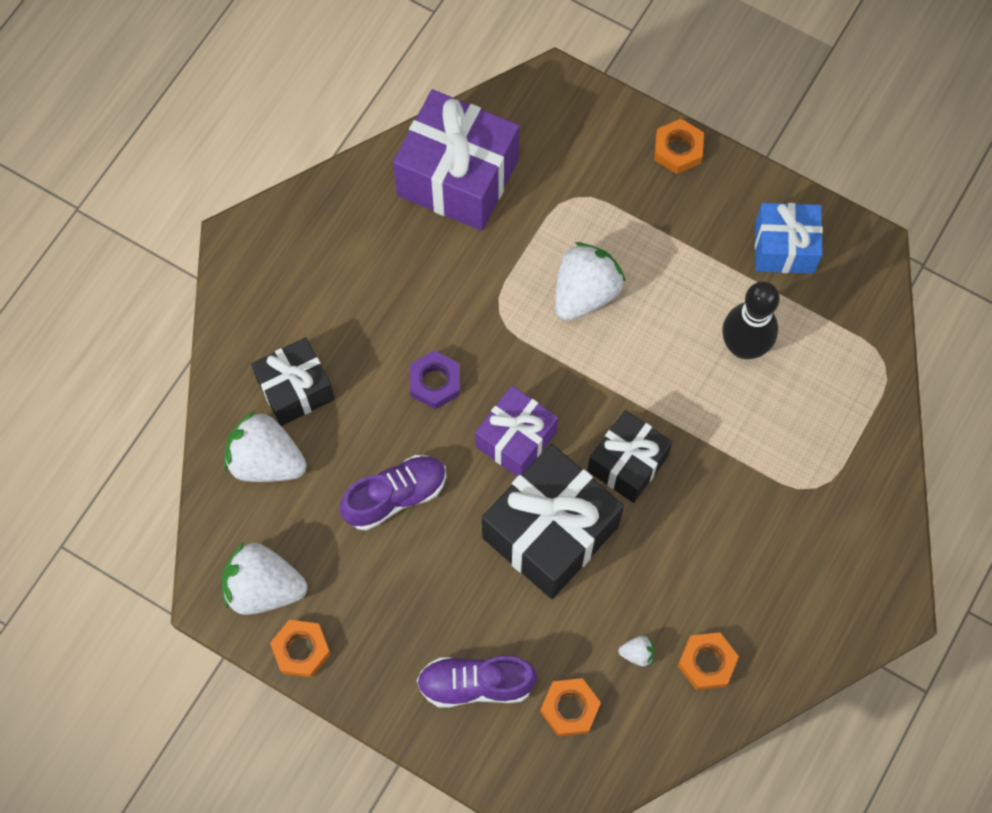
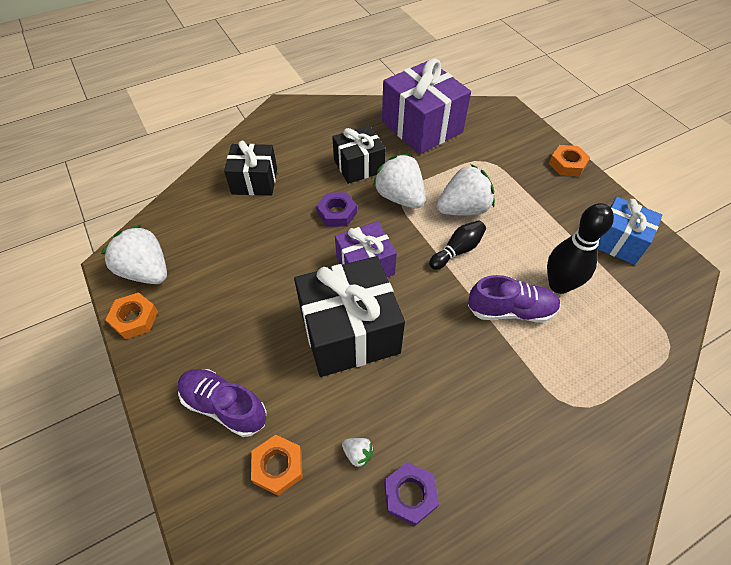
camera: 30 degrees right, 15 degrees down
white strawberry [224,411,307,482] -> white strawberry moved to [373,154,425,209]
purple shoe [339,455,446,530] -> purple shoe moved to [468,275,561,323]
black gift [587,410,672,503] -> black gift moved to [332,125,385,184]
orange nut [678,632,739,690] -> purple nut [384,462,439,526]
none -> black bowling pin [429,220,486,270]

